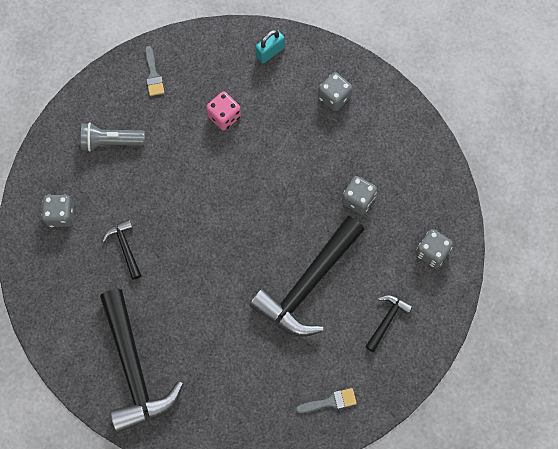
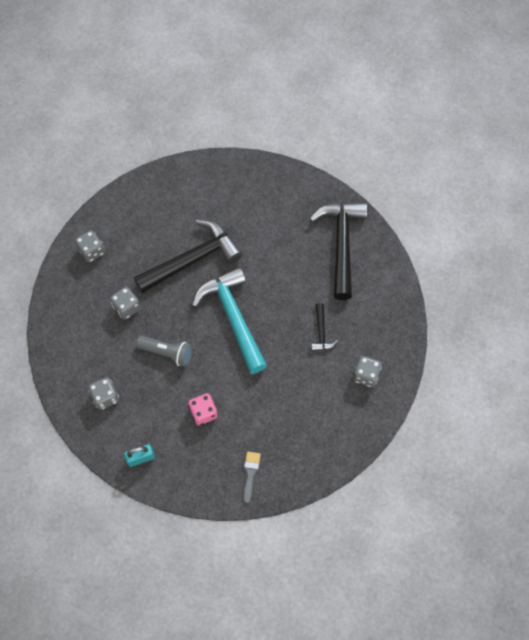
camera: 160 degrees left, 5 degrees down
grey flashlight [81,122,145,152] -> grey flashlight moved to [136,336,193,367]
grey brush [296,388,357,413] -> none
black hammer [365,295,413,352] -> none
none -> turquoise hammer [192,267,267,374]

